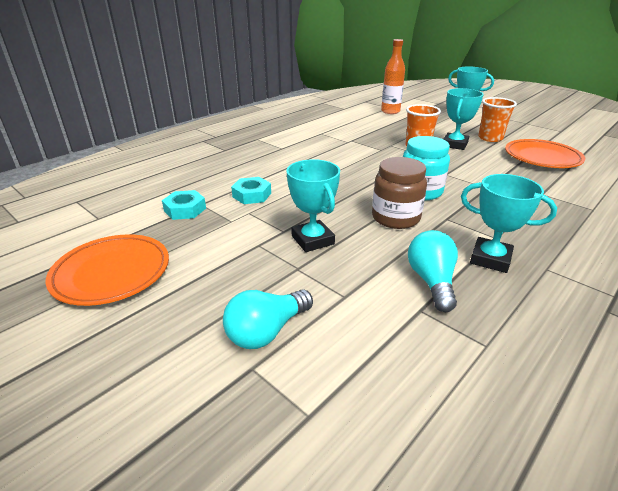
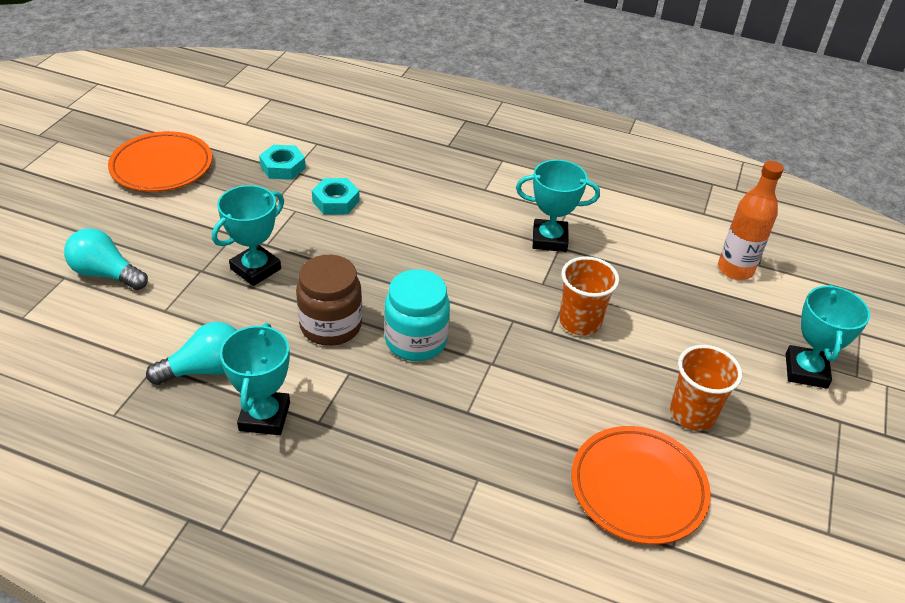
camera: 65 degrees right, 10 degrees up
turquoise trophy [443,88,483,150] -> turquoise trophy moved to [516,160,600,252]

